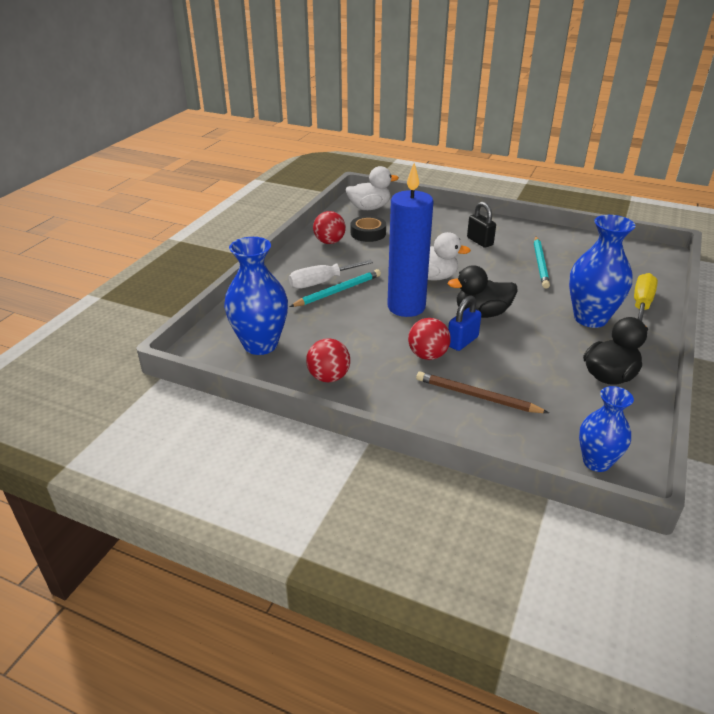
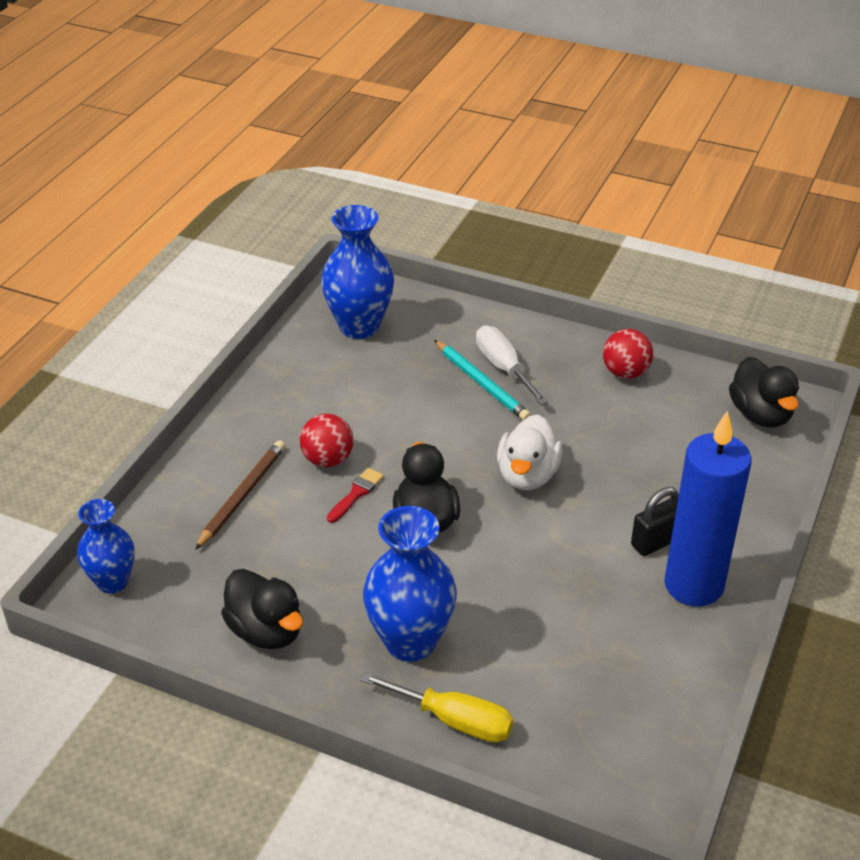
camera: 90 degrees right, 5 degrees up
red ball [306,338,350,383] -> none
white duck [346,166,399,210] -> black duck [729,357,799,428]
black tape [351,216,386,242] -> none
blue candle [387,163,433,317] -> blue candle moved to [664,411,752,607]
blue padlock [448,295,482,351] -> red brush [327,468,384,523]
turquoise pencil [534,237,550,289] -> none

